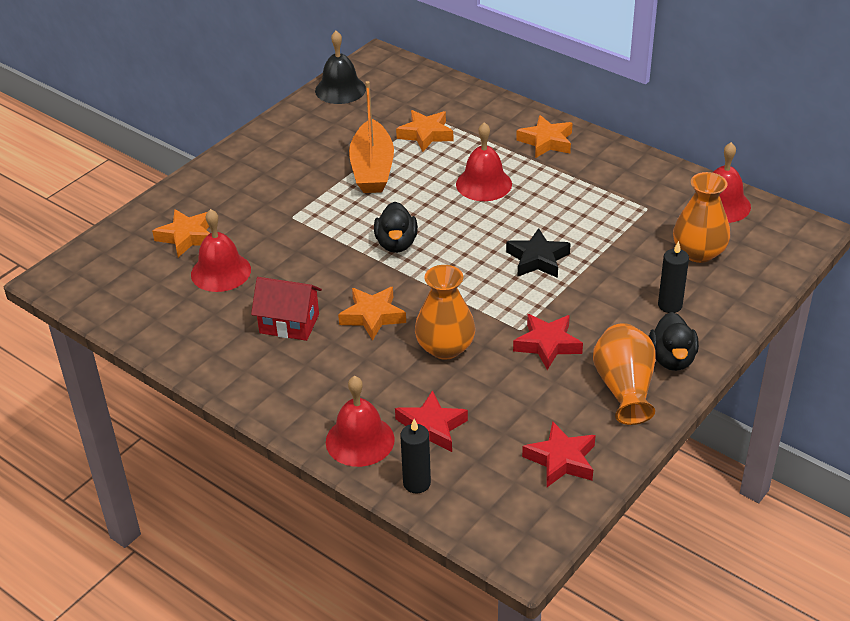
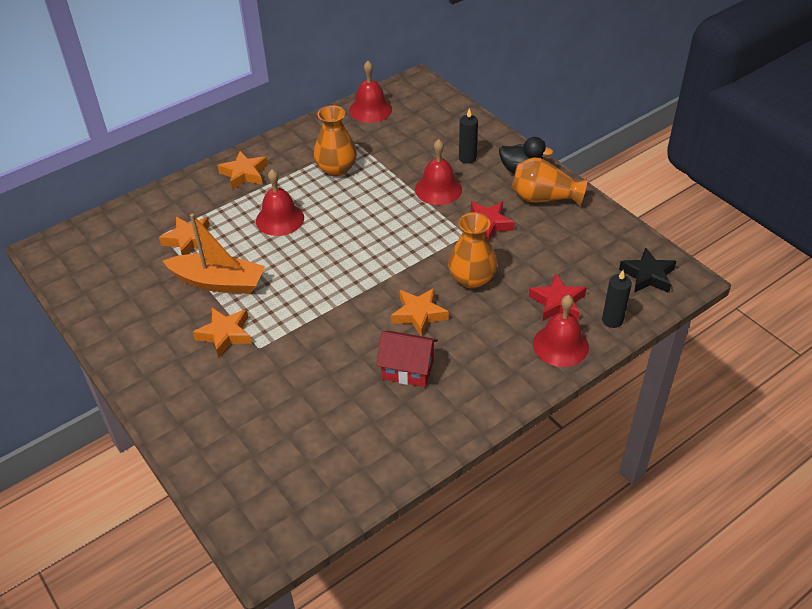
camera: 75 degrees left, 5 degrees up
orange star [152,209,210,257] -> orange star moved to [193,308,252,358]
red bell [191,209,251,292] -> red bell moved to [415,139,462,205]
red house [251,277,322,341] -> red house turned 75 degrees clockwise [376,331,438,387]
black bell [315,31,366,104] -> none
black duck [374,202,418,253] -> none
black star [506,228,571,278] -> black star moved to [619,247,676,293]
red star [522,421,596,487] -> none
orange vase [673,172,730,263] -> orange vase moved to [314,105,357,176]

